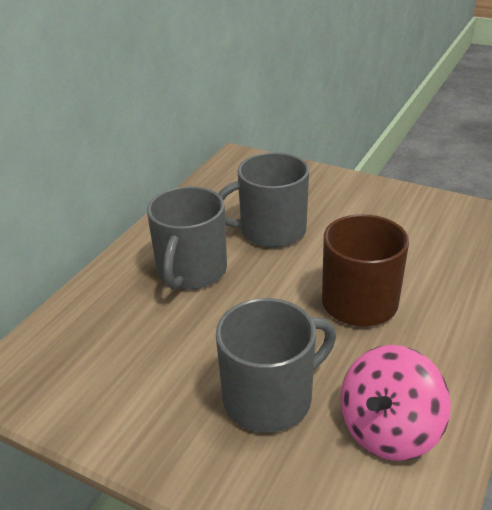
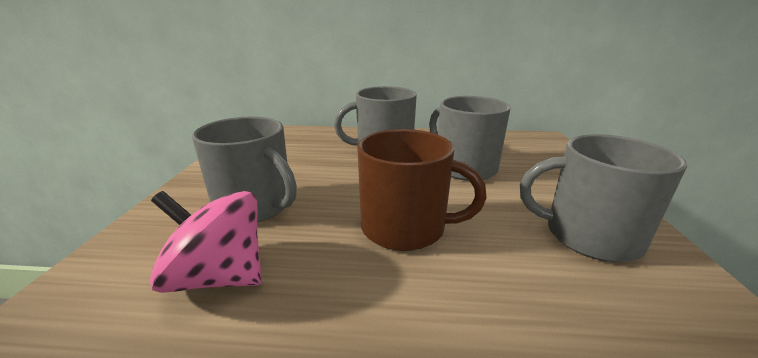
camera: 65 degrees right, 10 degrees down
none -> grey mug [520,134,687,262]

